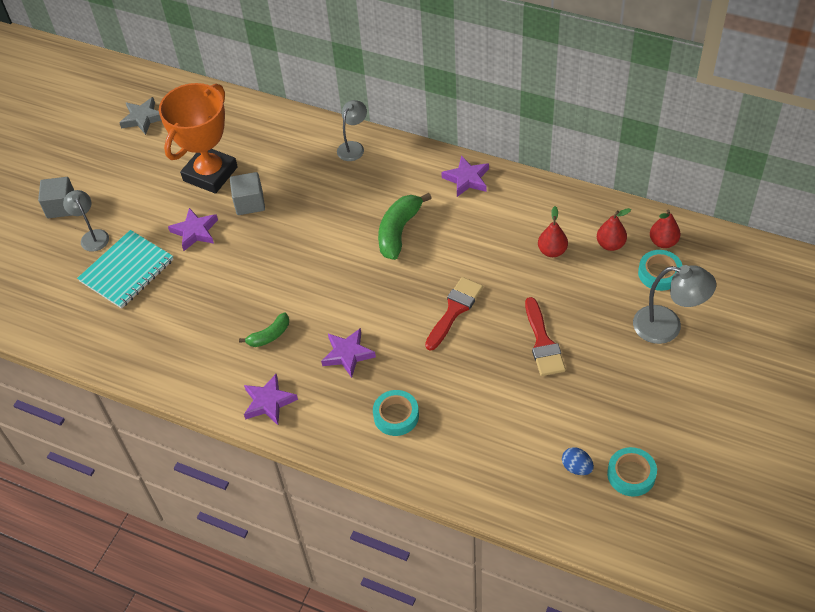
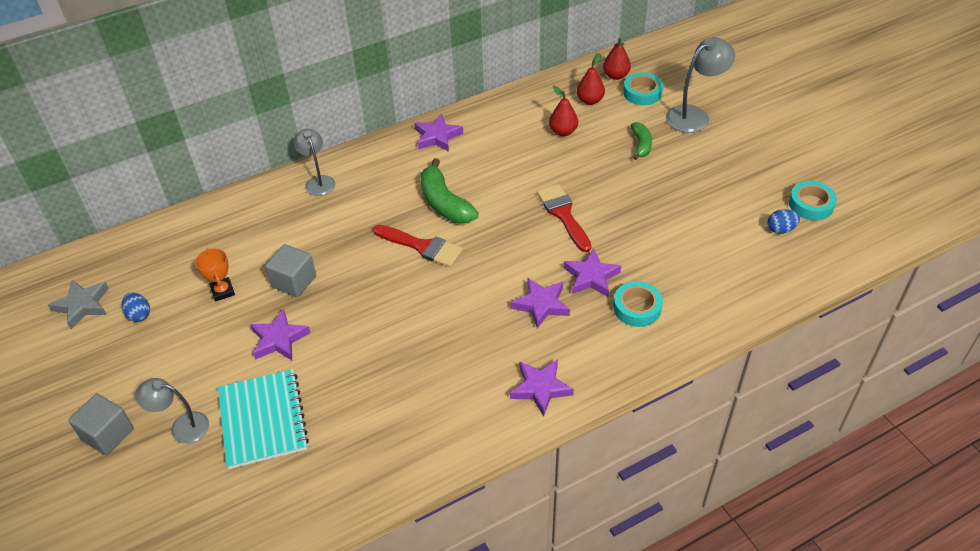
camera: 55 degrees left, 5 degrees down
orange trophy [159,83,238,194] -> orange trophy [195,248,235,302], size x0.42
green banana [239,313,289,347] -> green banana moved to [631,122,652,160]
red brush [525,297,566,376] -> red brush moved to [373,225,463,267]
none -> blue egg [122,293,150,322]
none -> purple star [564,249,621,297]

